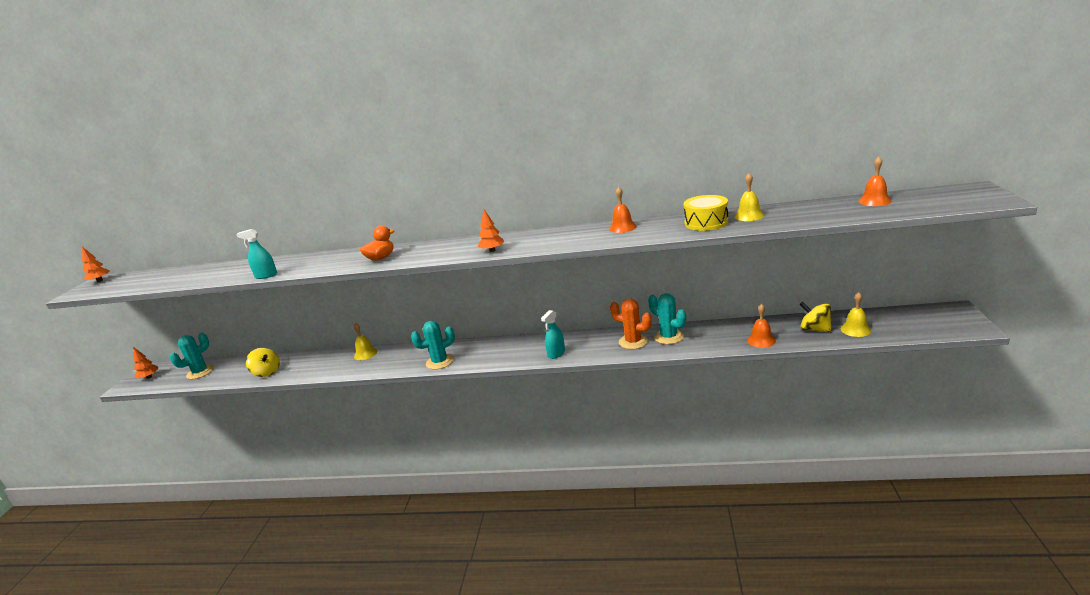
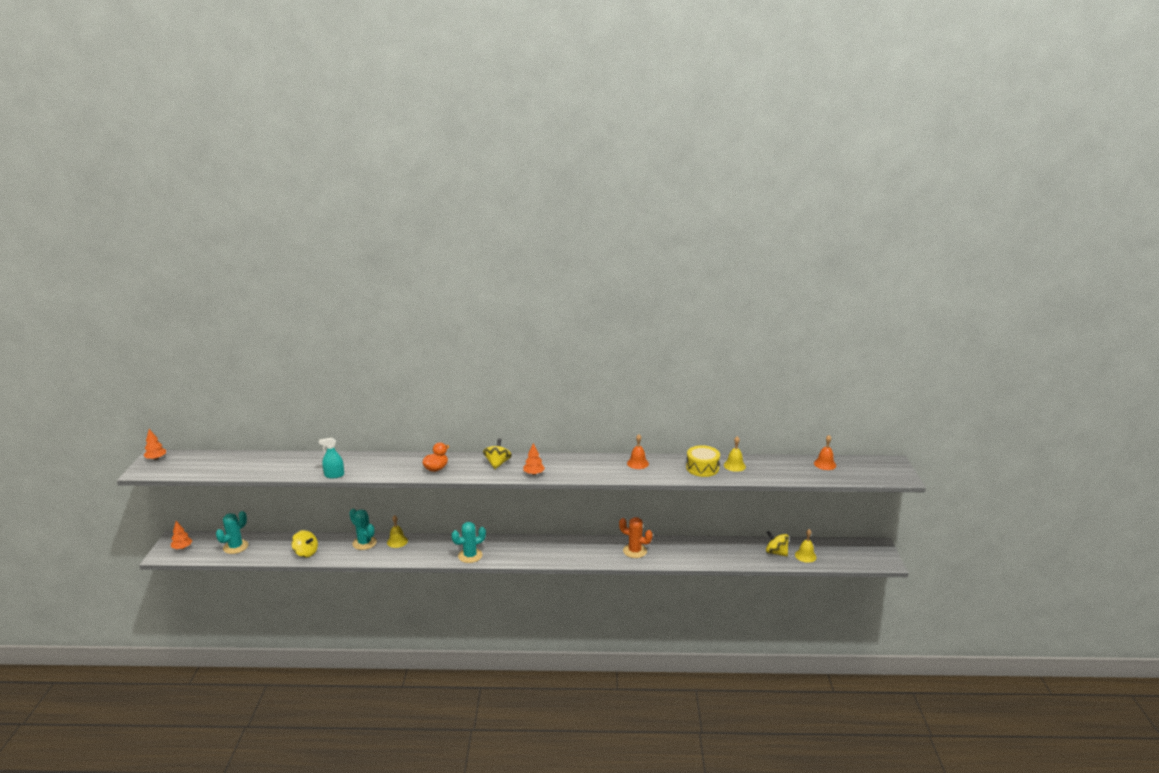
camera: 10 degrees left, 0 degrees up
turquoise spray bottle [541,310,565,359] -> none
turquoise cactus [648,293,686,344] -> turquoise cactus moved to [349,509,377,550]
orange bell [747,304,776,348] -> none
none -> yellow spinning top [483,439,512,469]

